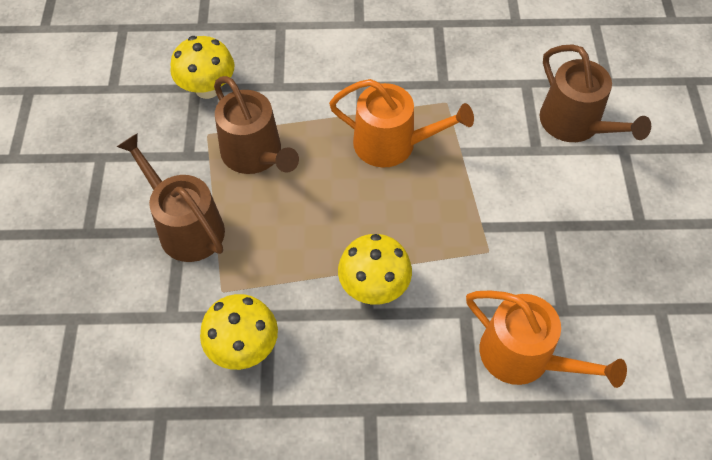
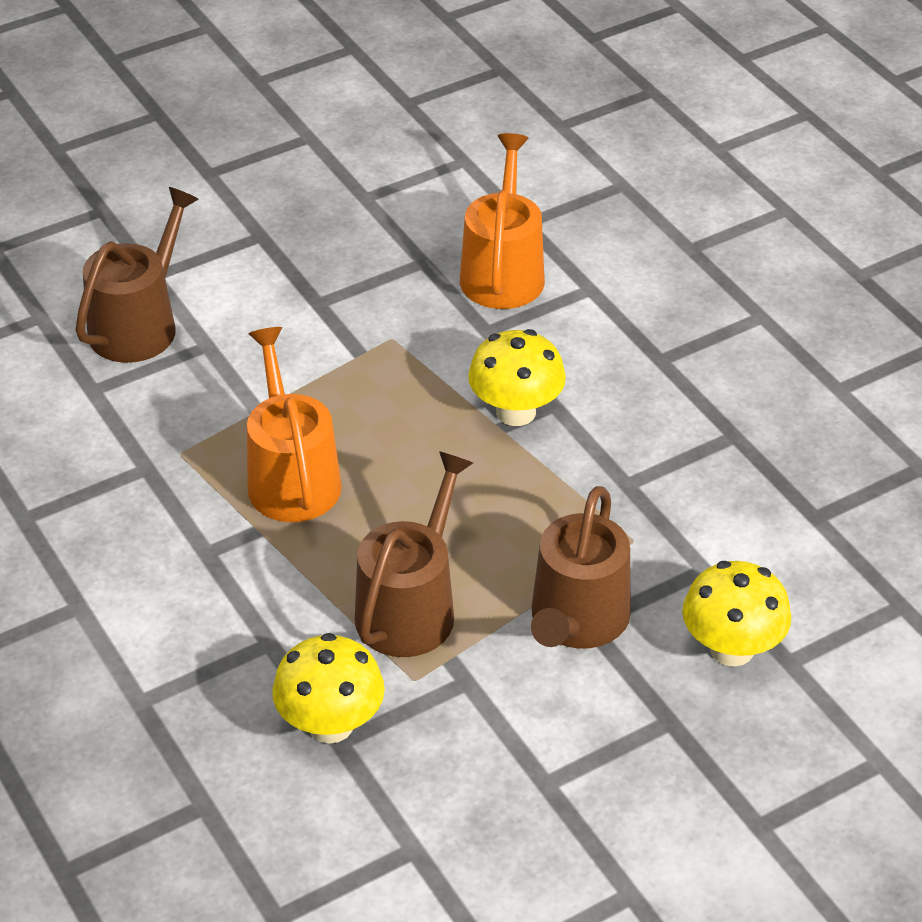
camera: 120 degrees left, 15 degrees down
yellow mushroom [200,294,278,370] -> yellow mushroom moved to [682,561,791,667]

